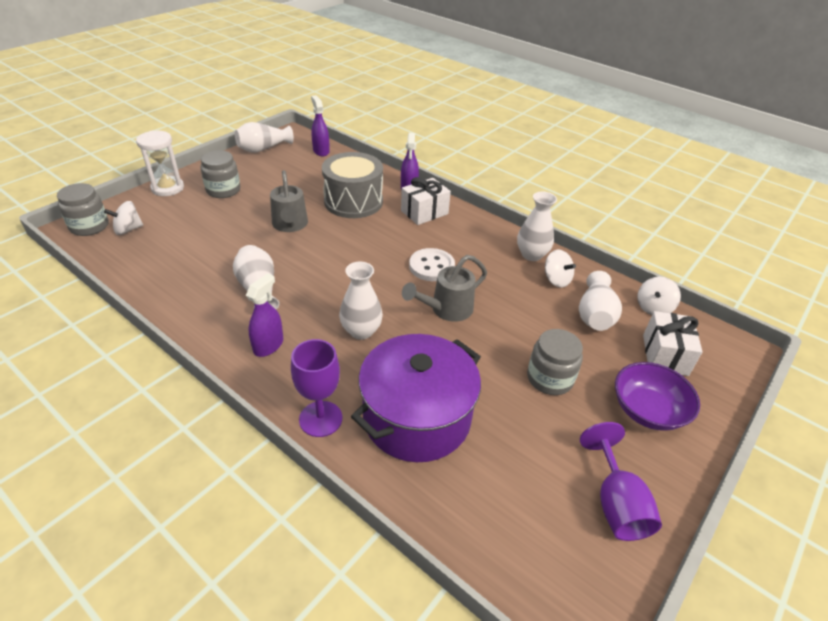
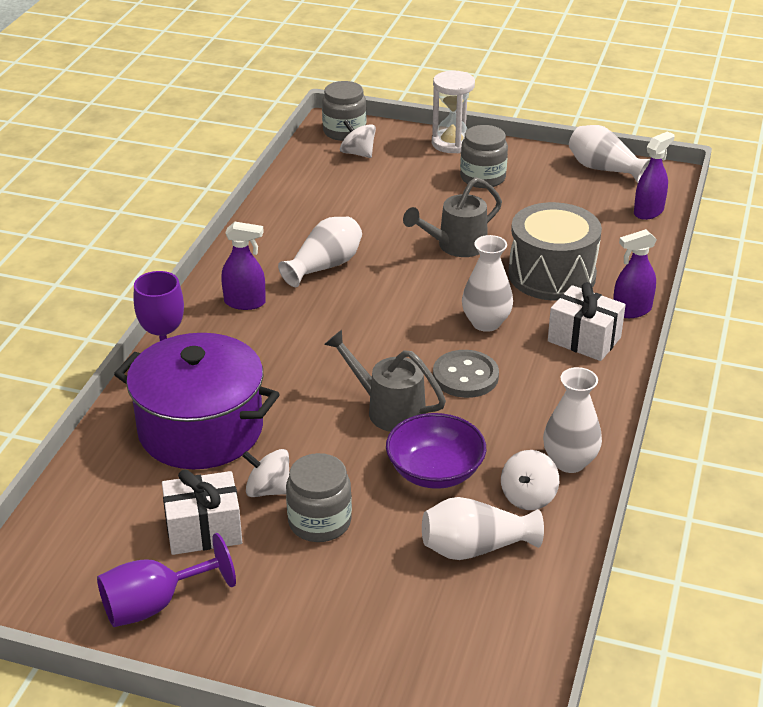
camera: 70 degrees right, 5 degrees down
white vase [339,262,383,340] -> white vase moved to [462,235,513,332]
white button [409,248,455,281] -> grey button [433,350,499,398]
purple bowl [615,362,700,431] -> purple bowl moved to [386,413,486,489]
white spinning top [637,277,681,315] -> white spinning top moved to [242,449,289,497]
white gift [643,311,703,376] -> white gift moved to [162,469,242,555]

